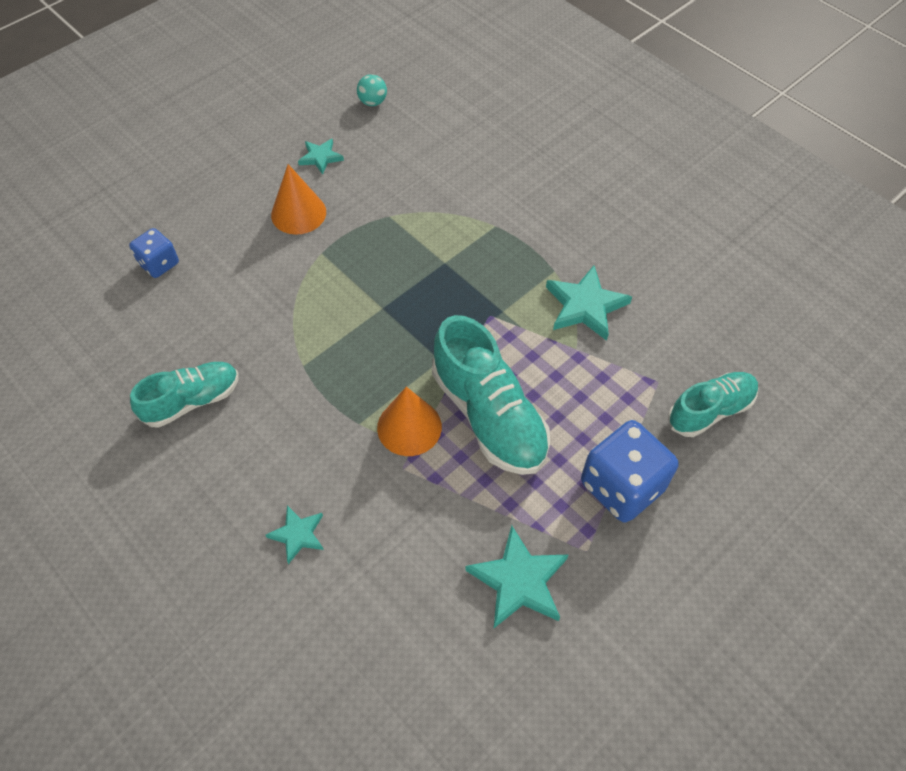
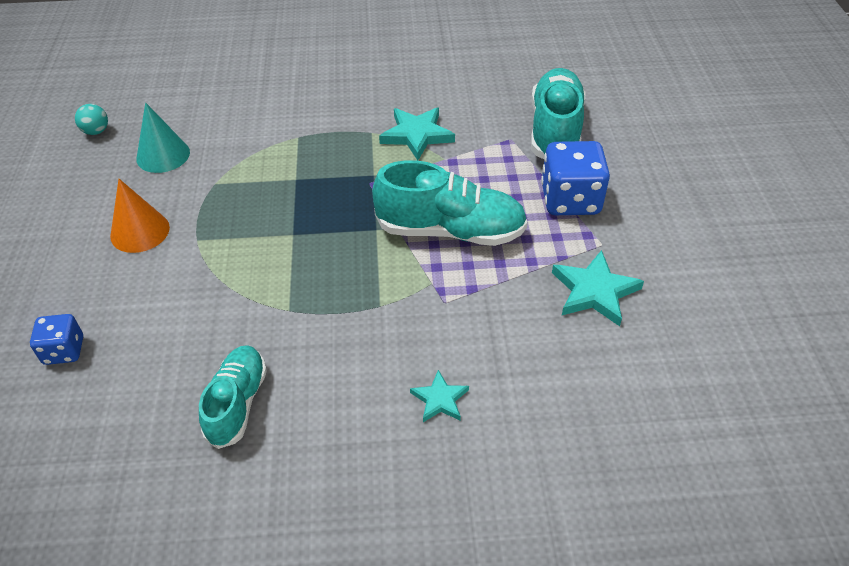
camera: 50 degrees left, 10 degrees down
turquoise star [298,138,344,175] -> none
orange cone [377,387,442,456] -> none
turquoise shoe [668,372,758,437] -> turquoise shoe [531,68,585,159], size x1.58
none -> turquoise cone [136,102,190,173]

